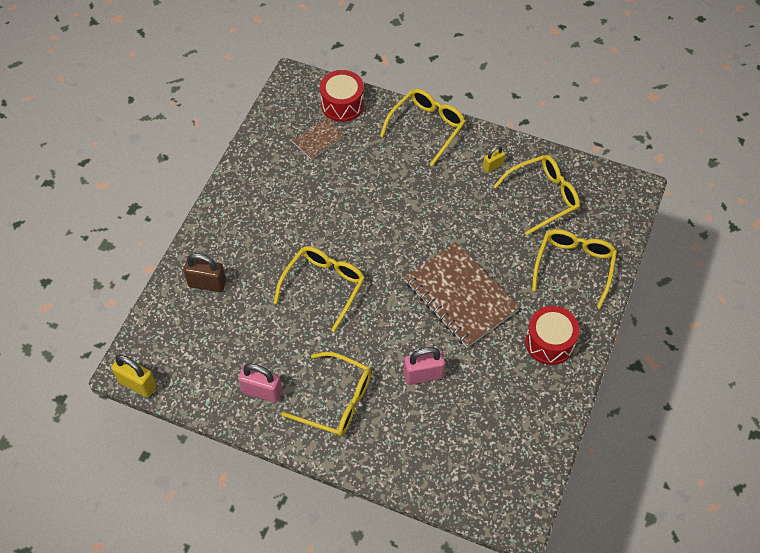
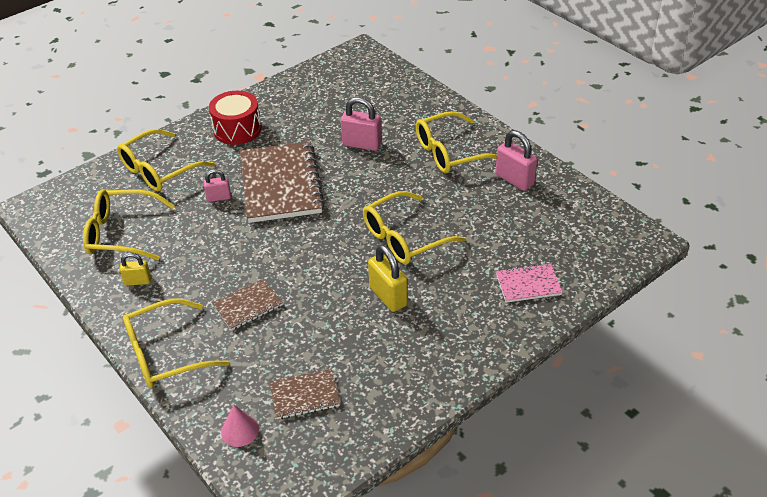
camera: 150 degrees left, 15 degrees down
yellow padlock [111,355,157,398] -> yellow padlock moved to [368,245,408,312]
brown padlock [184,253,226,292] -> pink notebook [496,263,563,303]
yellow glasses [281,352,371,436] -> yellow glasses turned 75 degrees counterclockwise [416,111,497,173]
red drum [320,70,364,122] -> pink cone [221,405,259,447]
none -> pink padlock [204,169,231,202]
none -> brown notebook [212,279,283,331]

